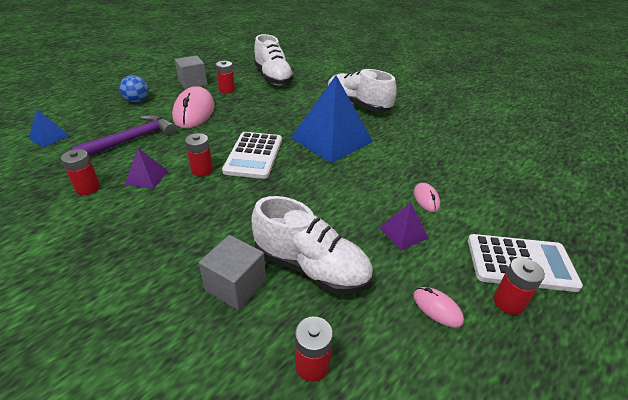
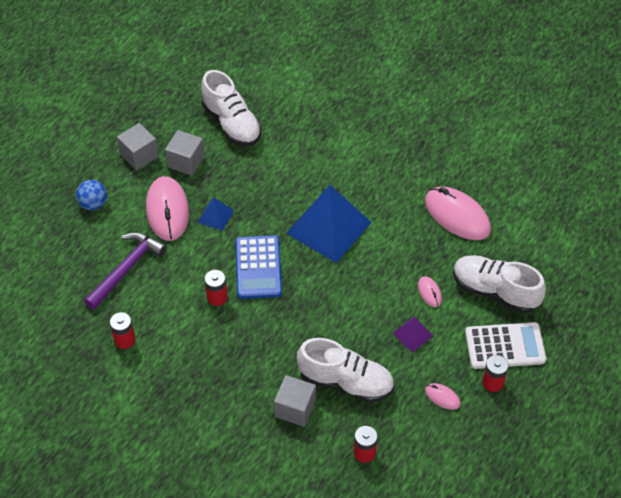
camera: 10 degrees left, 15 degrees up
blue pyramid [29,109,70,147] -> blue pyramid moved to [198,198,234,231]
purple pyramid [125,148,168,189] -> none
red battery [216,61,235,94] -> grey cube [165,130,205,176]
white calculator [222,132,282,179] -> blue calculator [235,235,282,299]
white shoe [328,69,397,112] -> white shoe moved to [453,255,546,313]
none -> pink mouse [425,186,491,240]

